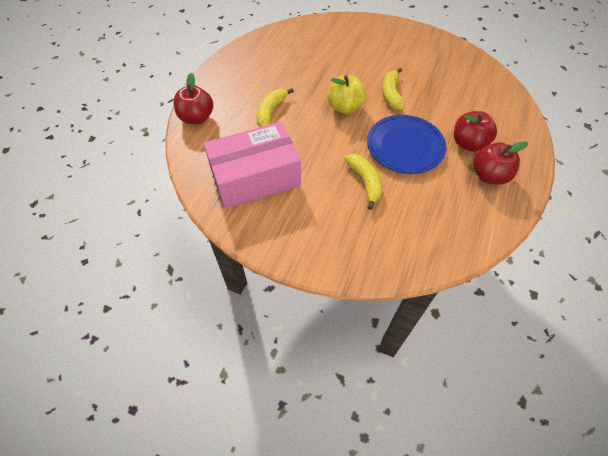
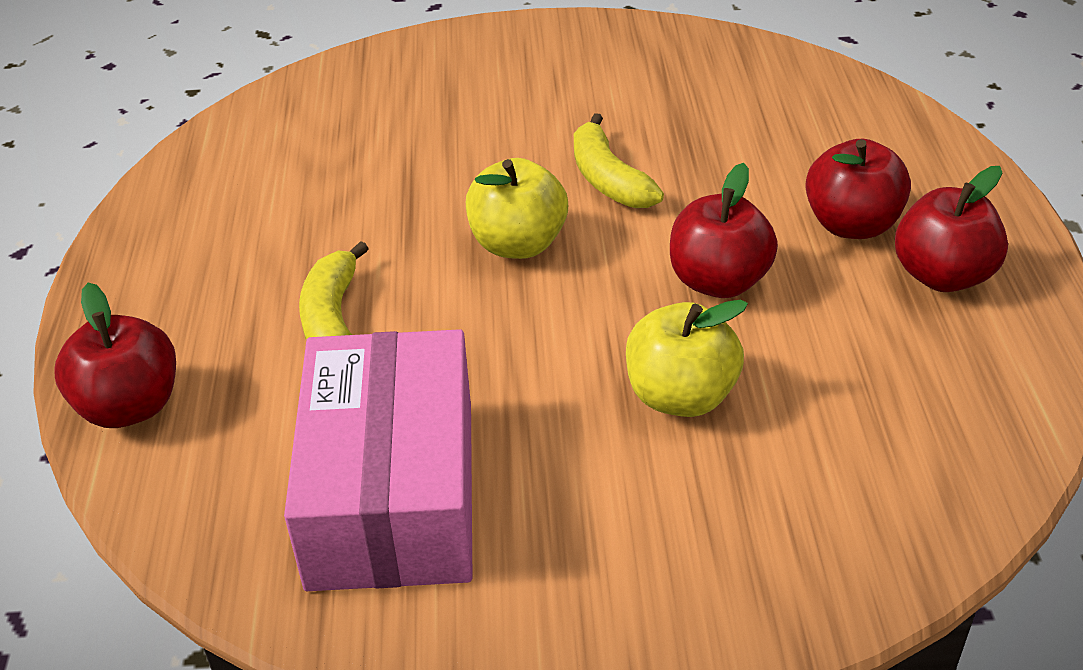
camera: 25 degrees left, 15 degrees down
pink box [204,122,301,209] -> pink box turned 45 degrees counterclockwise [284,329,472,591]
yellow banana [344,154,382,210] -> yellow apple [626,300,748,417]
blue plate [367,115,446,174] -> red apple [670,163,778,298]

